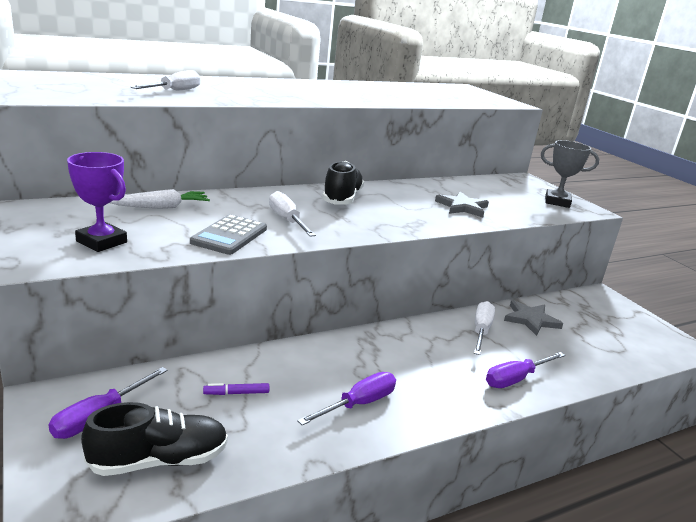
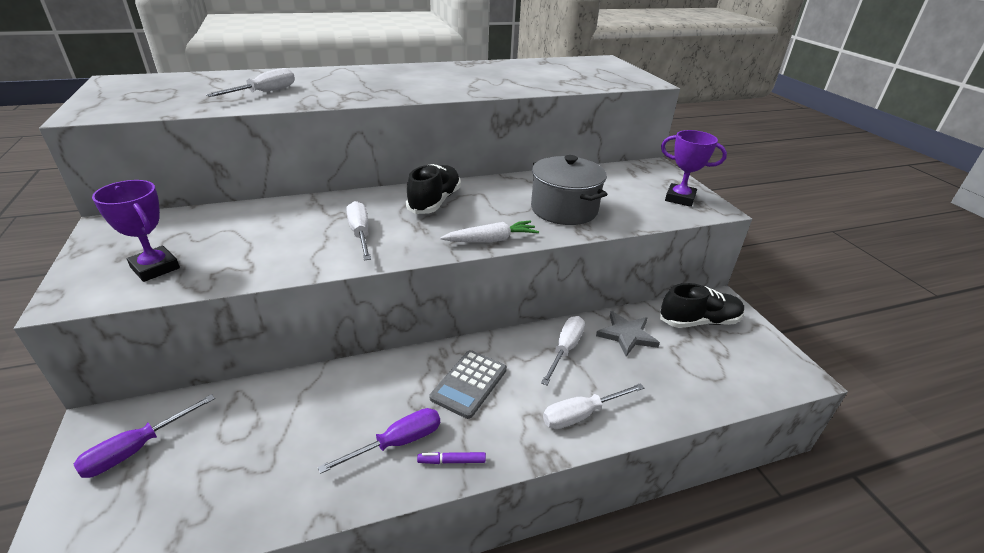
camera: 10 degrees right, 10 degrees up
black shoe [81,402,228,476] -> black shoe moved to [660,283,744,328]
white carrot [110,189,210,209] -> white carrot moved to [440,220,539,243]
grey calculator [190,214,267,255] -> grey calculator moved to [430,350,507,419]
purple marker [203,383,269,395] -> purple marker moved to [417,452,486,464]
grey star [435,191,489,217] -> grey pot [531,155,608,225]
purple screwdriver [486,352,565,388] -> white screwdriver [543,383,644,429]
grey trophy [541,140,599,208] -> purple trophy [661,130,727,207]

